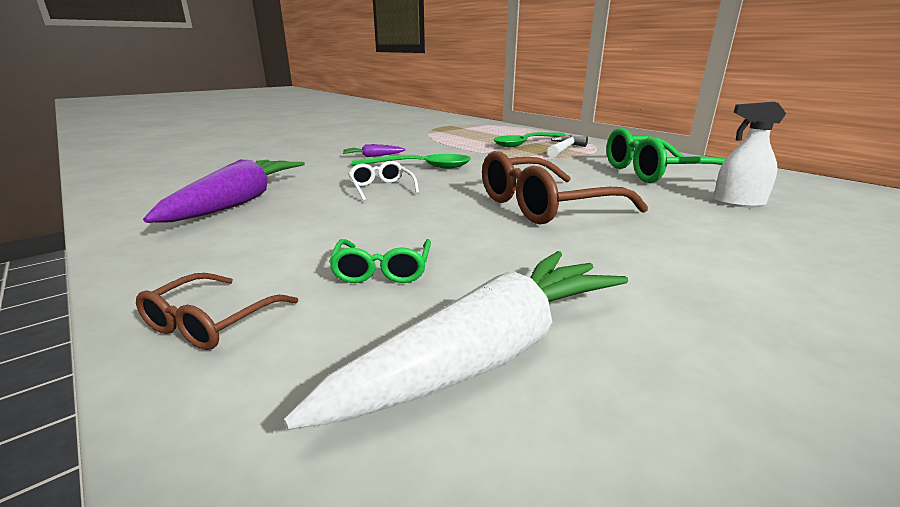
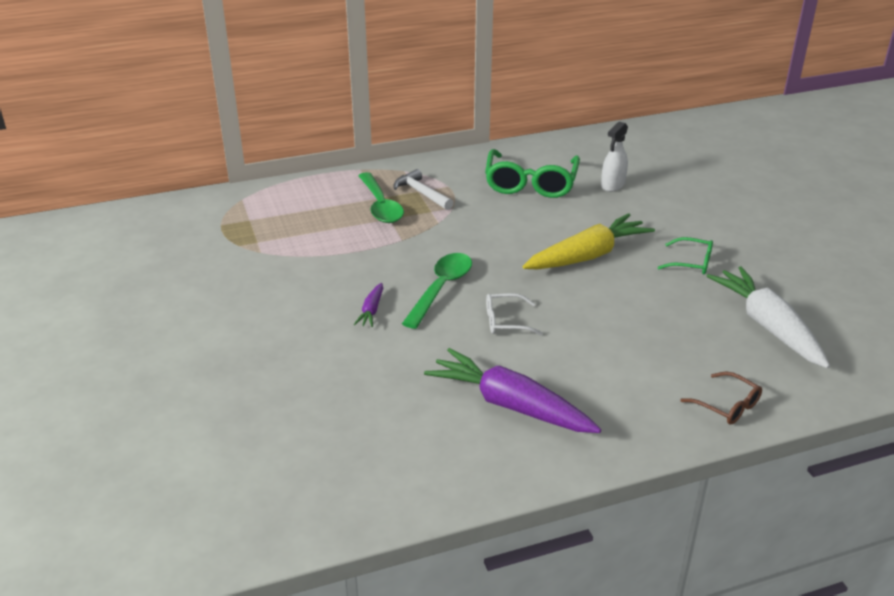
camera: 70 degrees left, 10 degrees up
green glasses [329,239,431,283] -> green glasses moved to [658,237,713,275]
brown glasses [482,151,648,224] -> yellow carrot [523,213,655,270]

